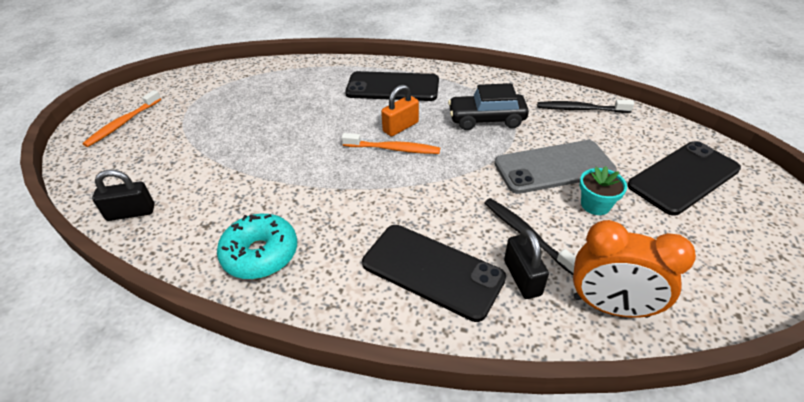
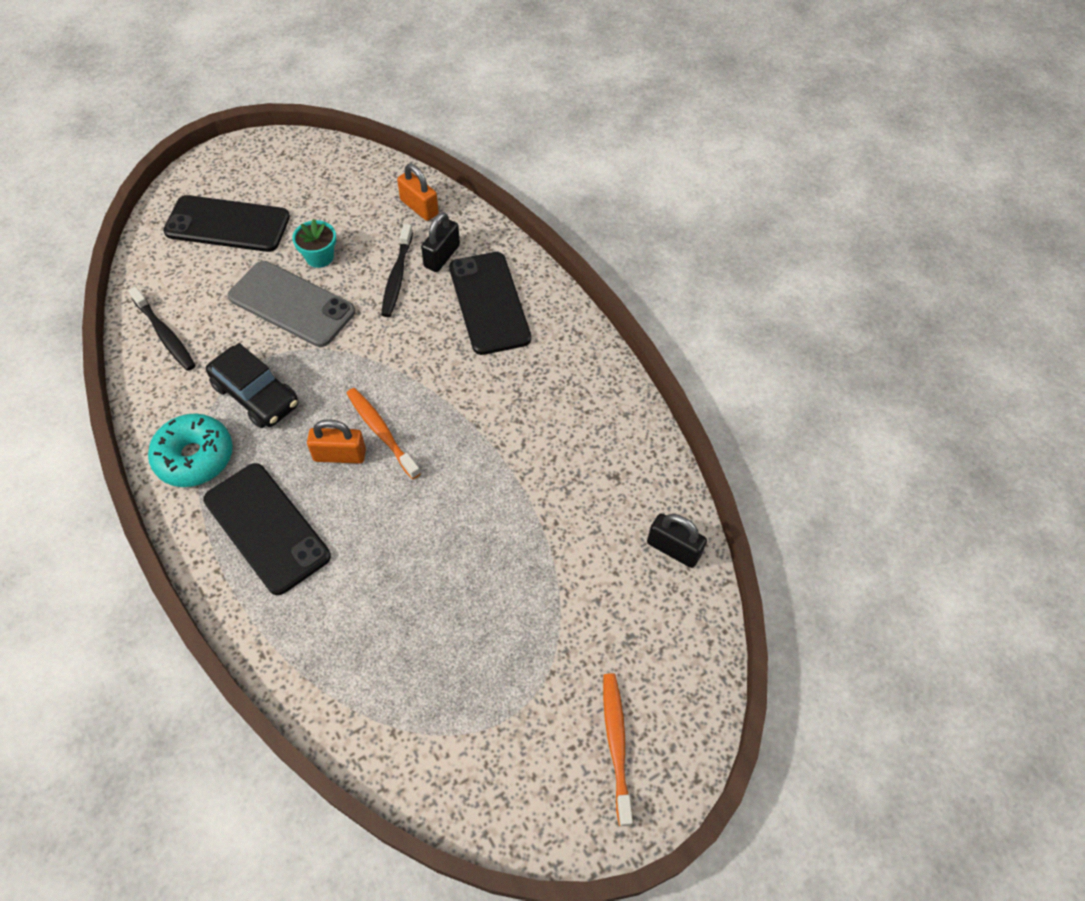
camera: 140 degrees left, 15 degrees up
orange toothbrush [82,90,161,147] -> orange toothbrush turned 75 degrees counterclockwise [603,673,633,826]
turquoise donut [217,214,297,279] -> turquoise donut moved to [148,413,233,487]
orange clock [573,220,696,318] -> orange padlock [397,164,439,221]

